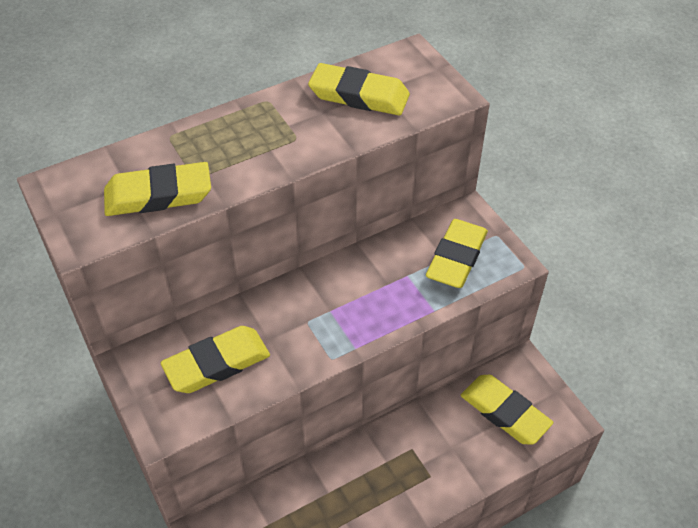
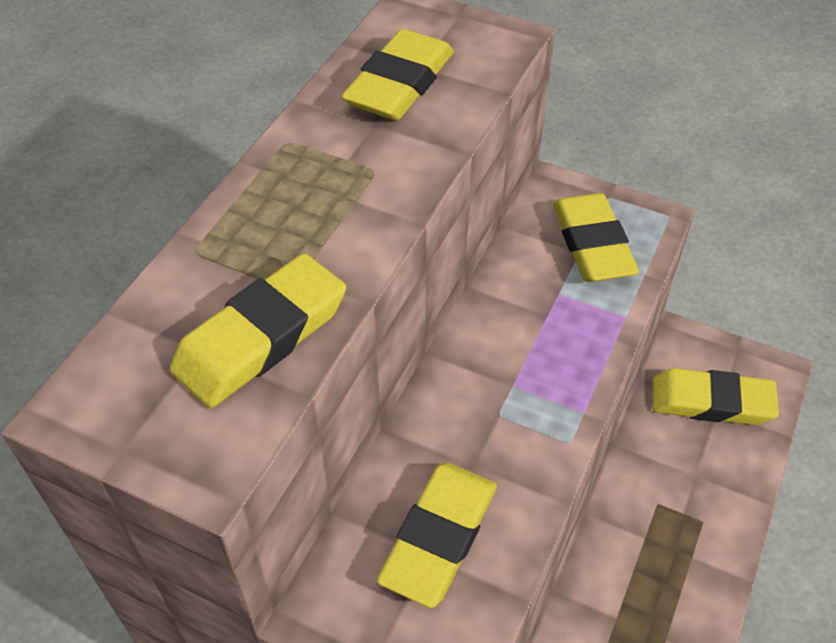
camera: 35 degrees left, 0 degrees up
yellow eraser [308,63,410,115] -> yellow eraser turned 45 degrees counterclockwise [341,29,454,120]

